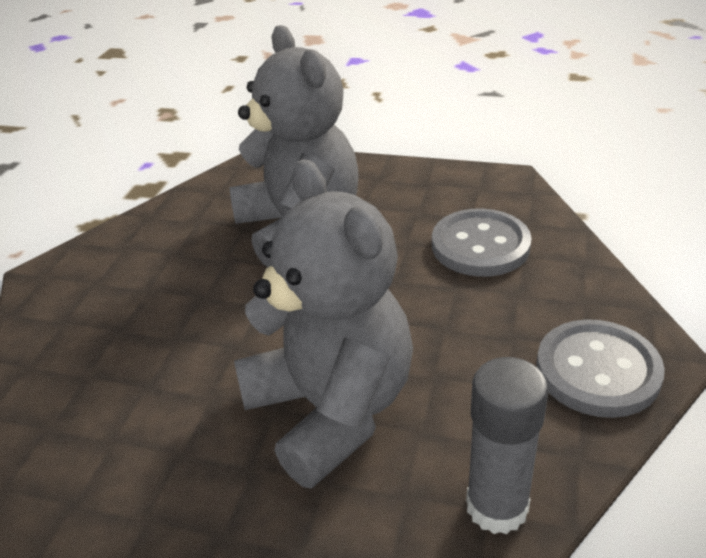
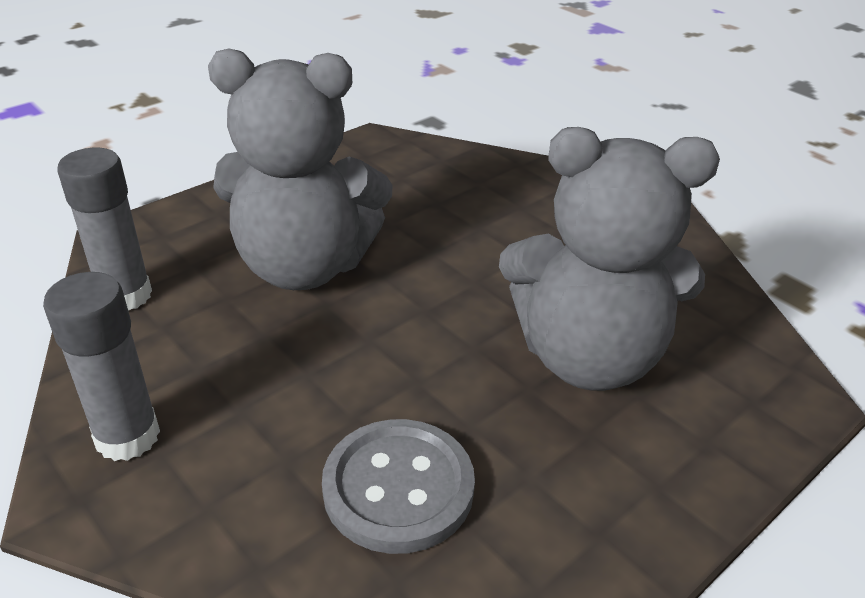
camera: 120 degrees right, 0 degrees up
grey button [536,319,665,418] -> grey glue stick [43,272,160,461]

